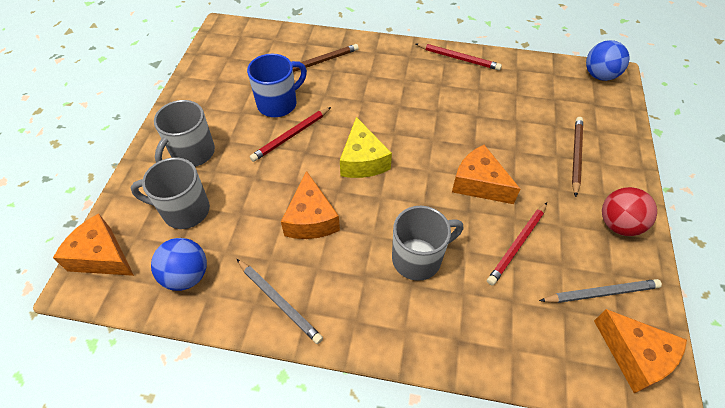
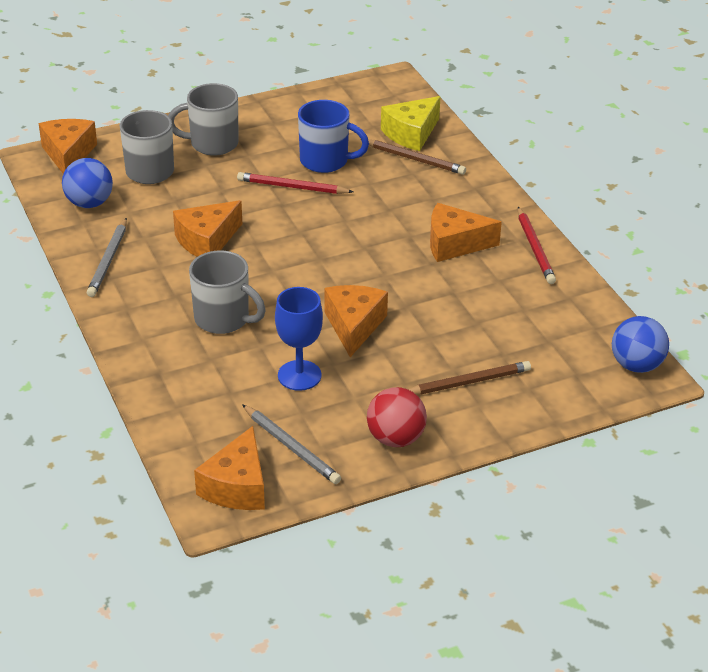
camera: 55 degrees right, 15 degrees down
yellow cheese [340,117,392,178] -> yellow cheese moved to [381,96,441,151]
red pencil [487,202,547,286] -> blue goblet [275,287,323,391]
none -> orange cheese [430,203,502,262]

